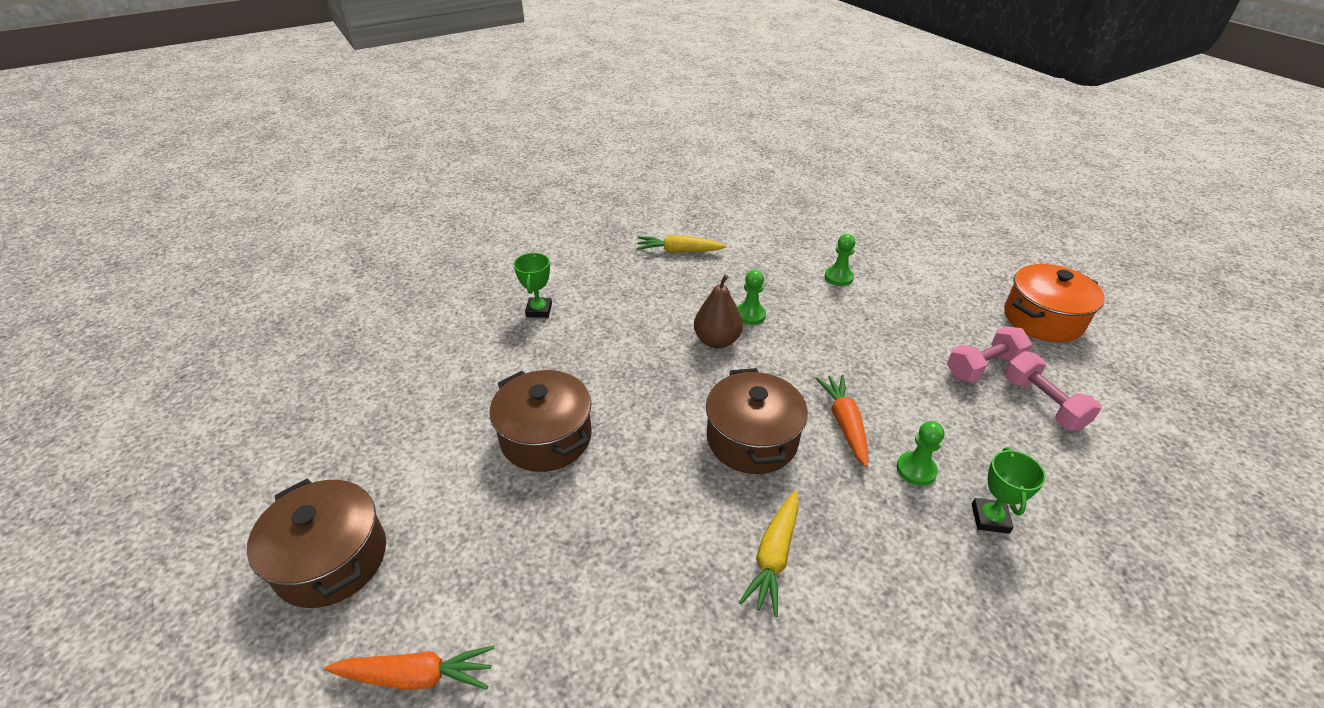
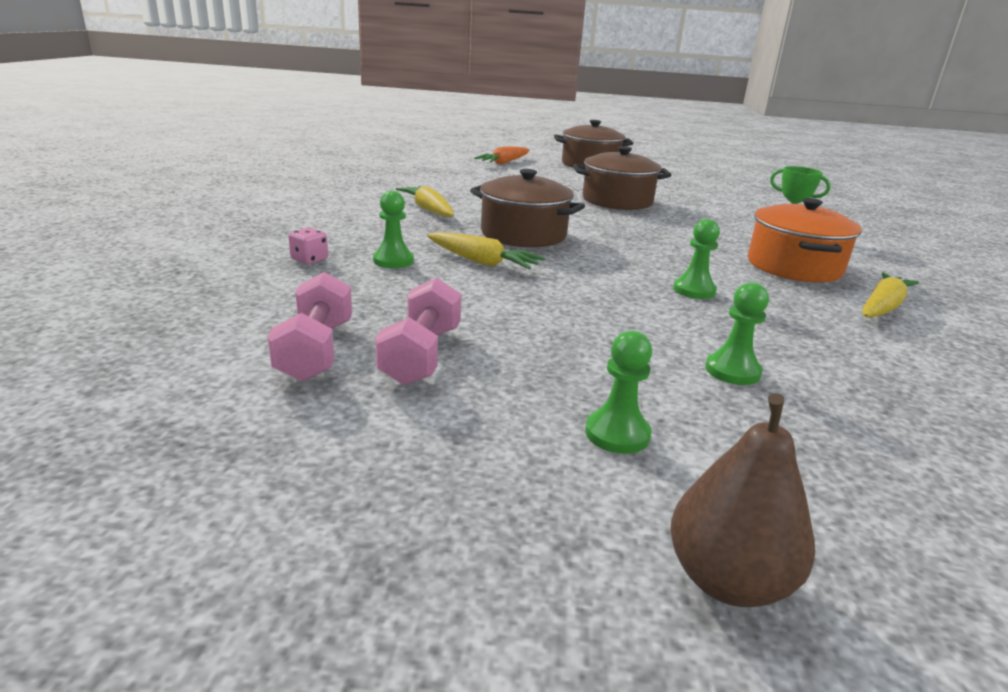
camera: 125 degrees right, 15 degrees down
brown pear [694,275,743,348] -> brown pear moved to [670,393,815,607]
orange carrot [815,375,868,467] -> yellow carrot [427,232,545,269]
green trophy [972,447,1046,534] -> pink dice [288,228,328,264]
orange pot [1004,264,1105,343] -> orange pot moved to [748,198,862,282]
pink dumbbell [1004,351,1102,431] -> pink dumbbell turned 75 degrees clockwise [267,272,352,382]
none -> green pawn [585,330,652,454]

